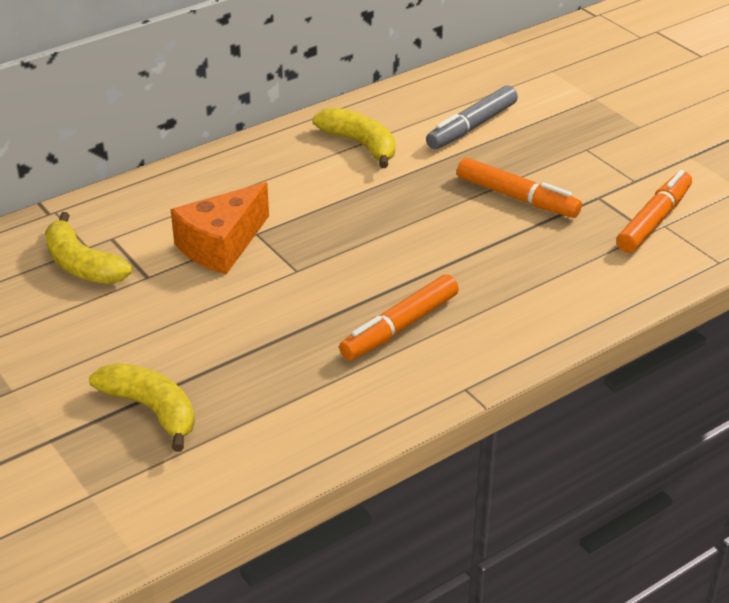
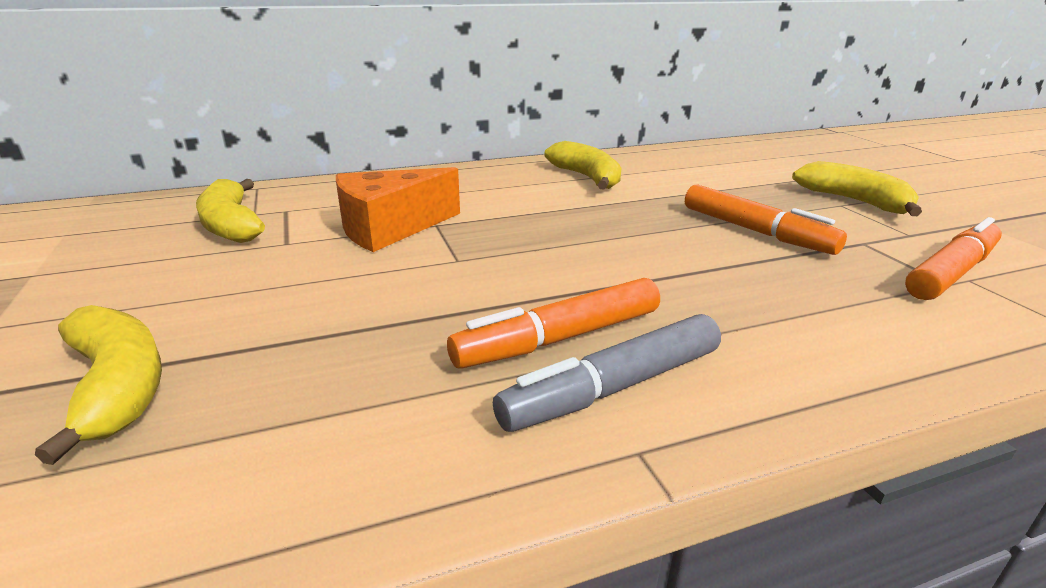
camera: 15 degrees right, 10 degrees down
grey marker [426,86,518,149] -> grey marker moved to [493,314,721,432]
none -> yellow banana [792,161,922,216]

